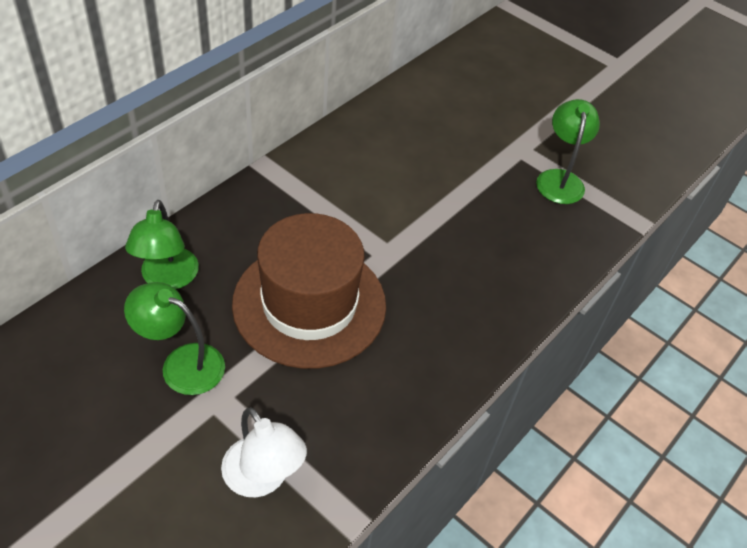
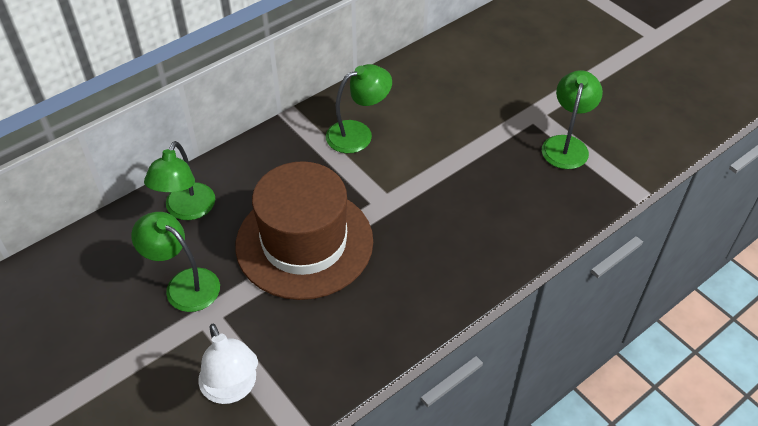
camera: 15 degrees right, 0 degrees up
none -> green lamp [326,64,392,153]

